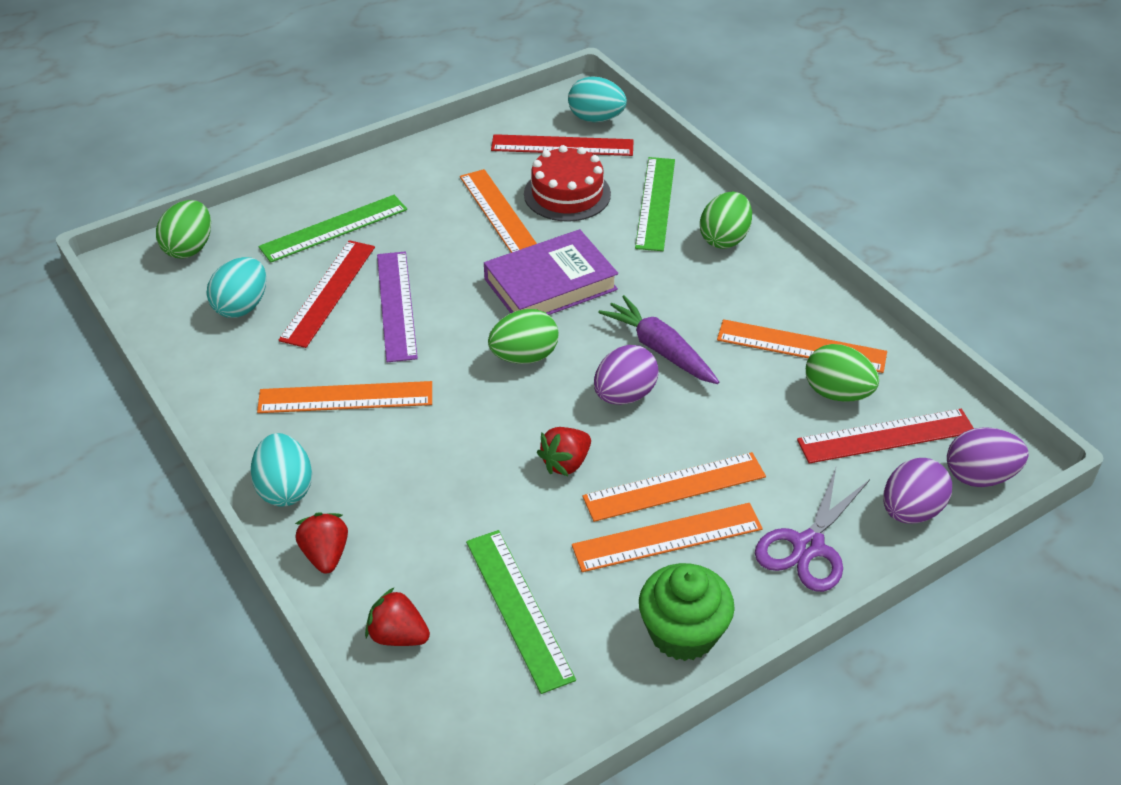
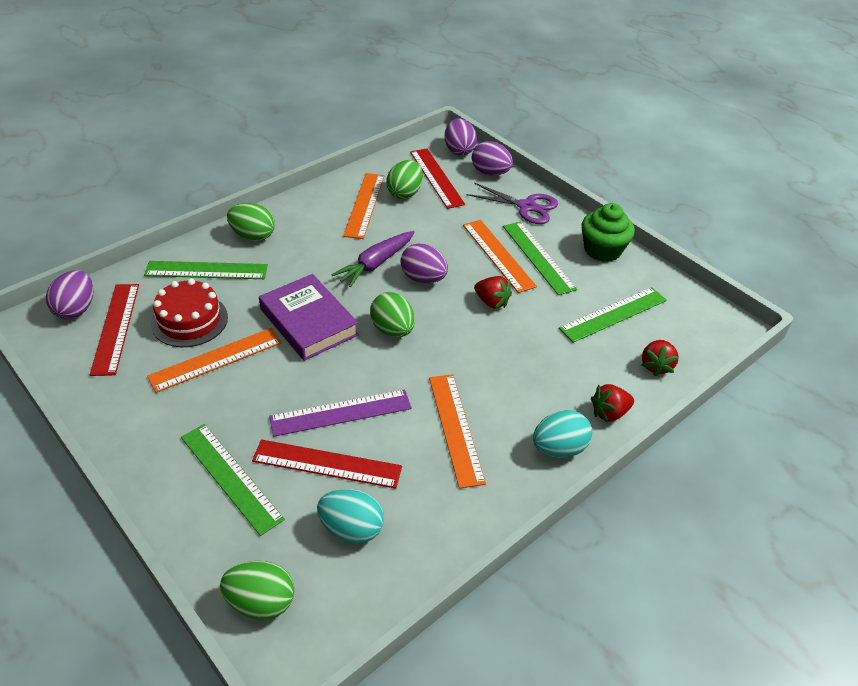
camera: 100 degrees left, 0 degrees up
turquoise egg [568,76,627,122] -> purple egg [46,270,94,319]
orange ruler [572,503,763,572] -> green ruler [503,221,577,295]

